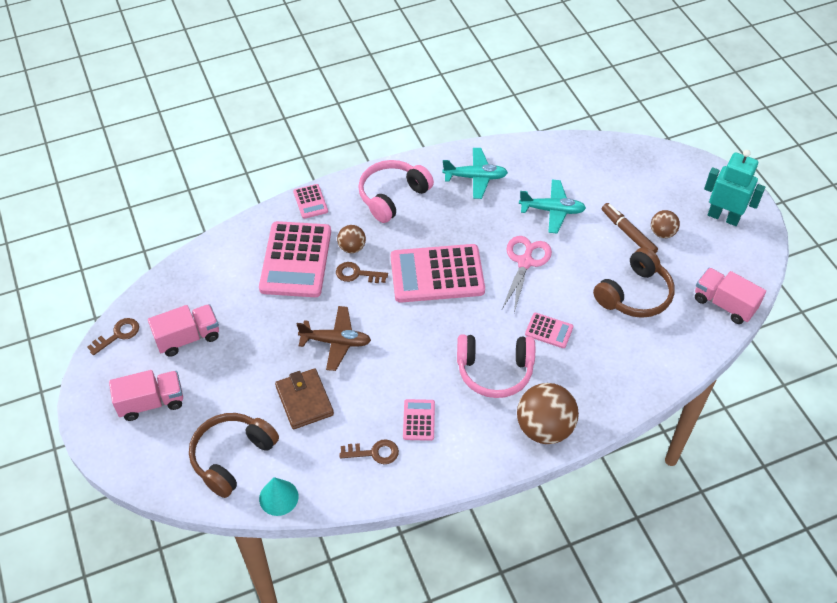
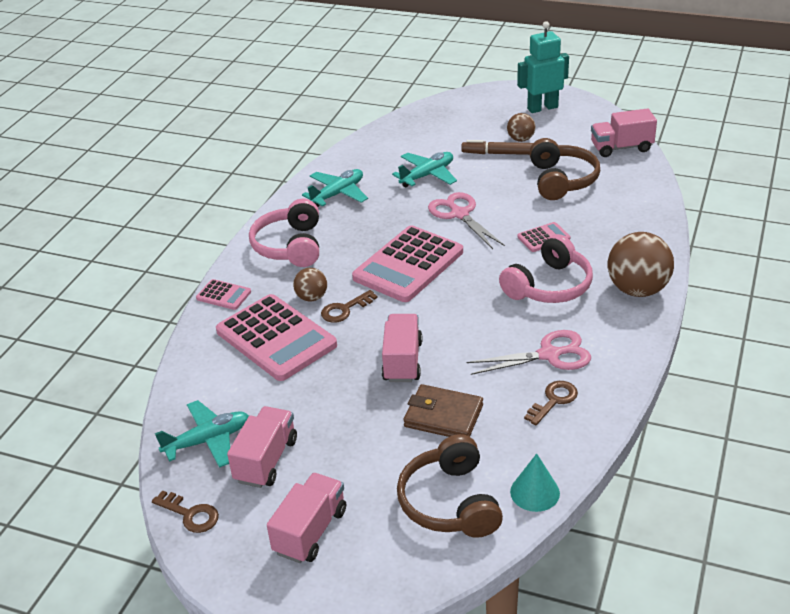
camera: 45 degrees left, 15 degrees down
brown key [87,318,139,355] -> brown key turned 120 degrees clockwise [152,490,219,533]
brown plane [297,306,371,371] -> pink truck [382,314,422,382]
pink calculator [403,399,435,441] -> pink scissors [466,330,591,375]
none -> turquoise plane [155,400,249,468]

